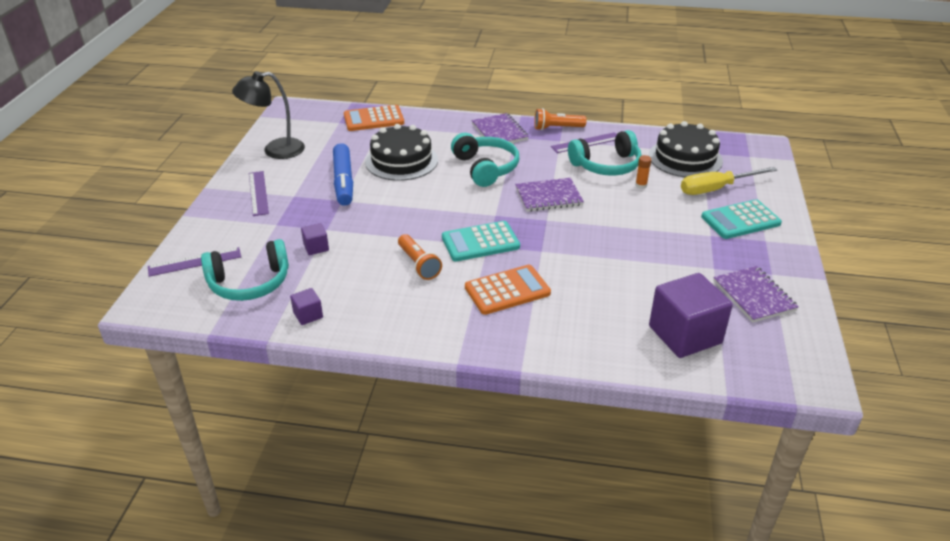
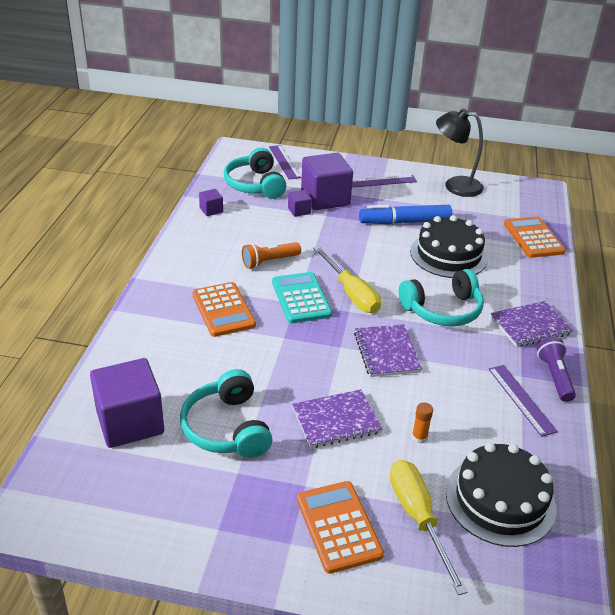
camera: 90 degrees right, 0 degrees up
black lamp [232,71,305,159] -> black lamp turned 60 degrees counterclockwise [436,109,484,197]
orange flashlight [534,108,587,130] -> purple flashlight [537,337,576,402]
turquoise headphones [568,130,642,176] -> turquoise headphones moved to [180,369,273,458]
turquoise calculator [701,199,782,239] -> orange calculator [297,481,384,574]
purple notebook [713,266,799,323] -> purple notebook moved to [292,389,382,448]
none -> purple cube [301,153,353,210]
none -> yellow screwdriver [313,246,381,313]

